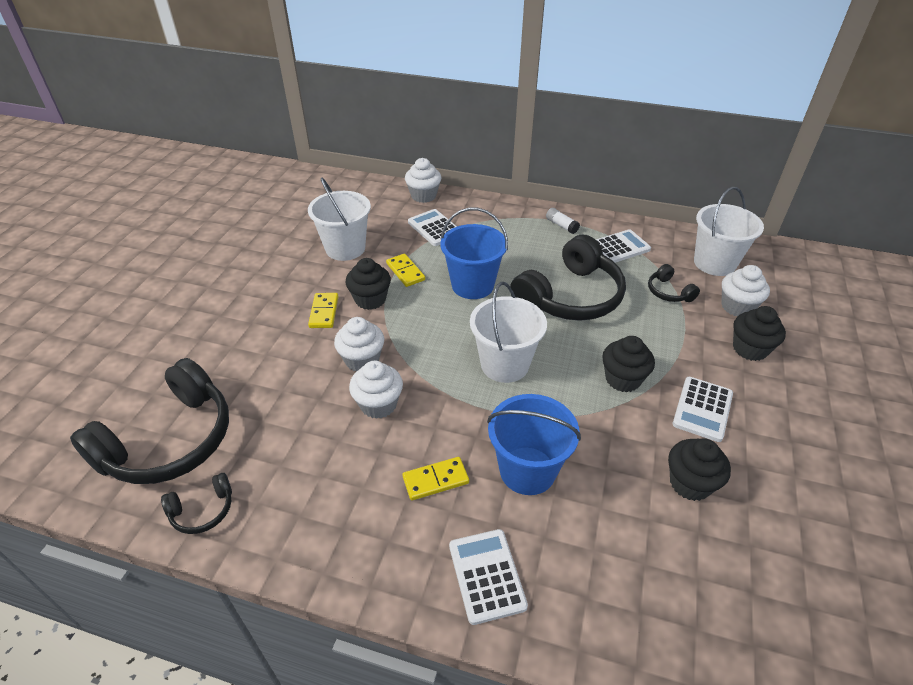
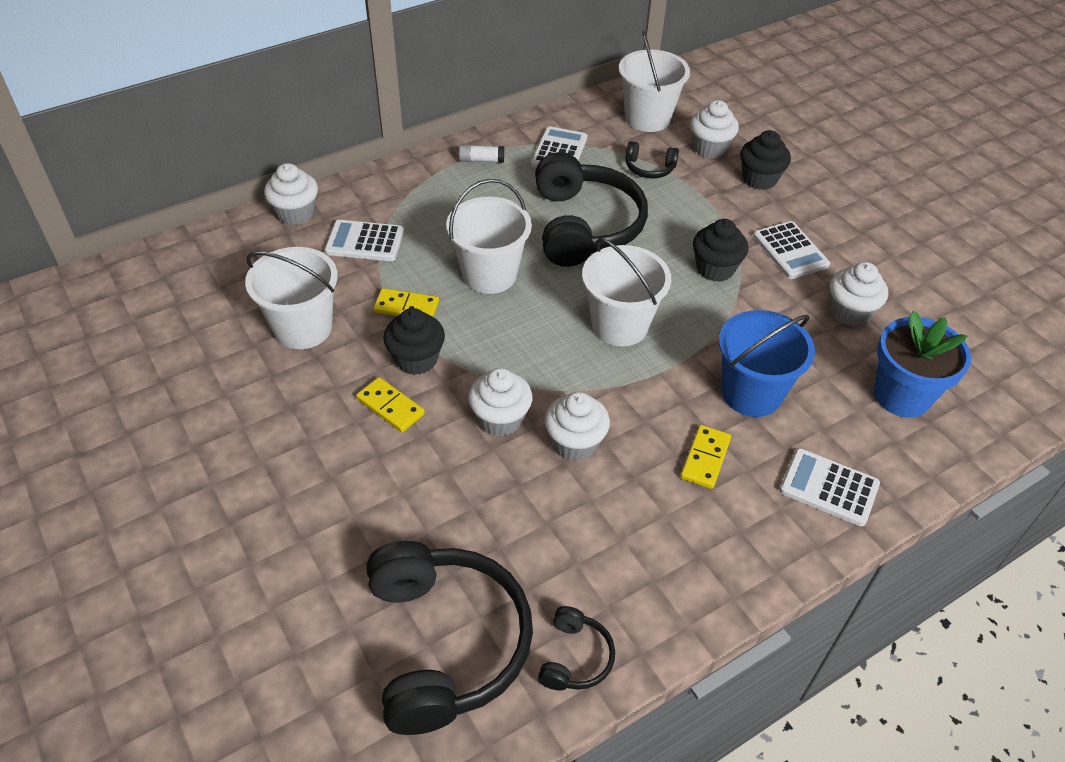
camera: 50 degrees left, 5 degrees up
blue bucket [440,208,508,299] -> white bucket [446,179,532,294]
black cupcake [668,438,731,501] -> white cupcake [830,262,888,326]
none -> blue flower pot [874,311,971,418]

